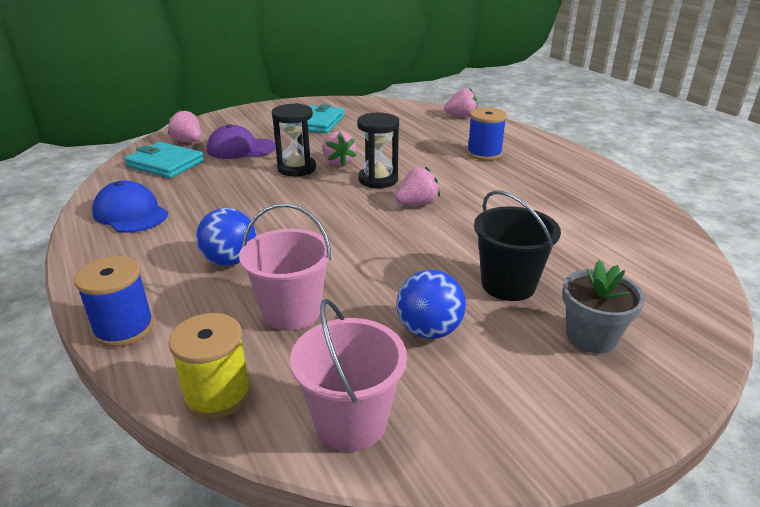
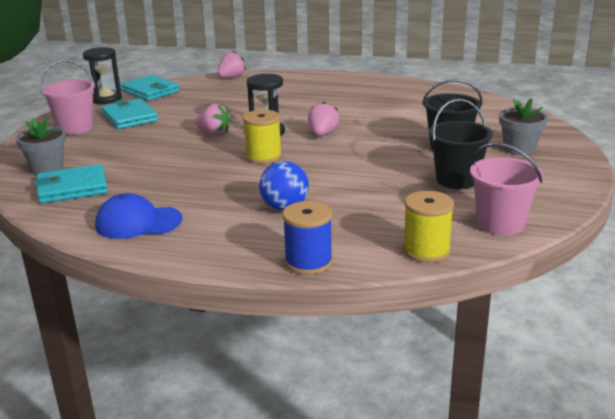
camera: 45 degrees left, 5 degrees down
pink strawberry [167,109,201,142] -> grey flower pot [16,117,66,175]
purple cap [207,124,276,159] -> none
pink bucket [239,204,331,331] -> pink bucket moved to [40,60,95,135]
black hourglass [272,103,316,176] -> black hourglass moved to [83,47,122,104]
blue ball [397,270,466,339] -> black bucket [429,99,493,189]
blue spool [467,108,507,161] -> none
none -> turquoise wallet [120,75,180,101]
none -> yellow spool [243,110,282,164]

